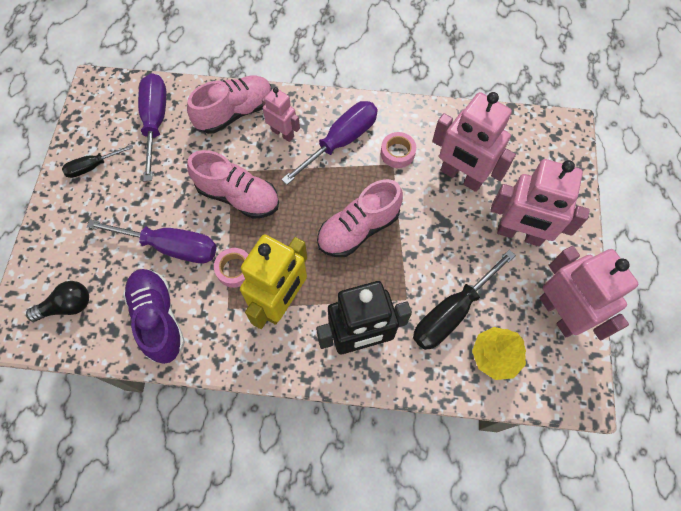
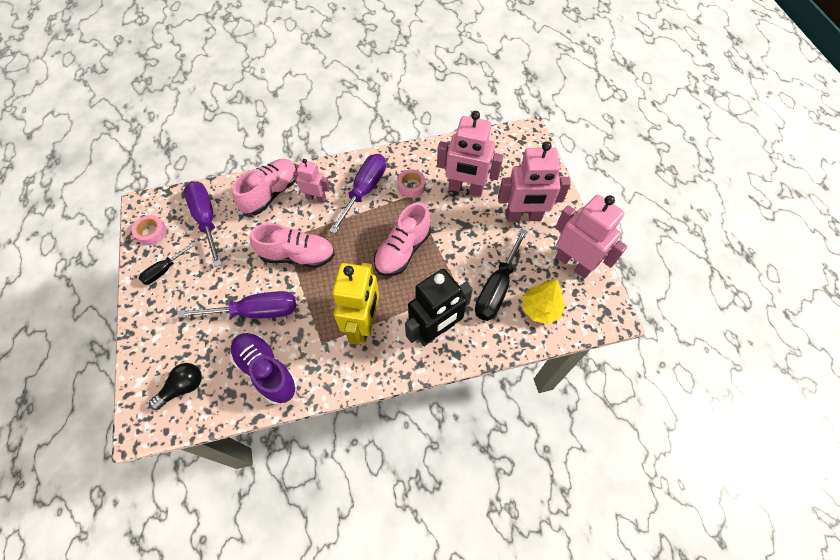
camera: 20 degrees left, 5 degrees down
pink tape [214,248,249,288] -> pink tape moved to [132,215,167,245]

